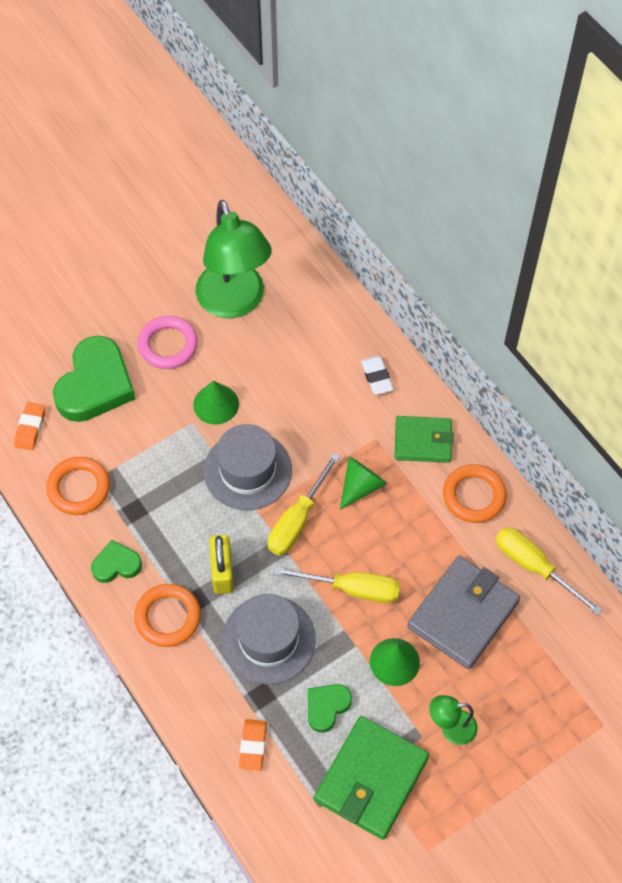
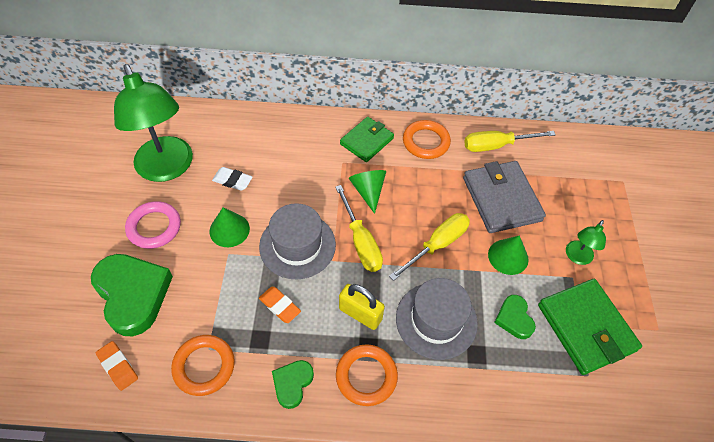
camera: 55 degrees left, 5 degrees down
green lamp [195,200,272,318] -> green lamp turned 45 degrees clockwise [114,64,193,182]
orange eraser [239,719,267,770] -> orange eraser moved to [259,287,301,323]
white eraser [361,356,393,395] -> white eraser moved to [212,167,253,191]

